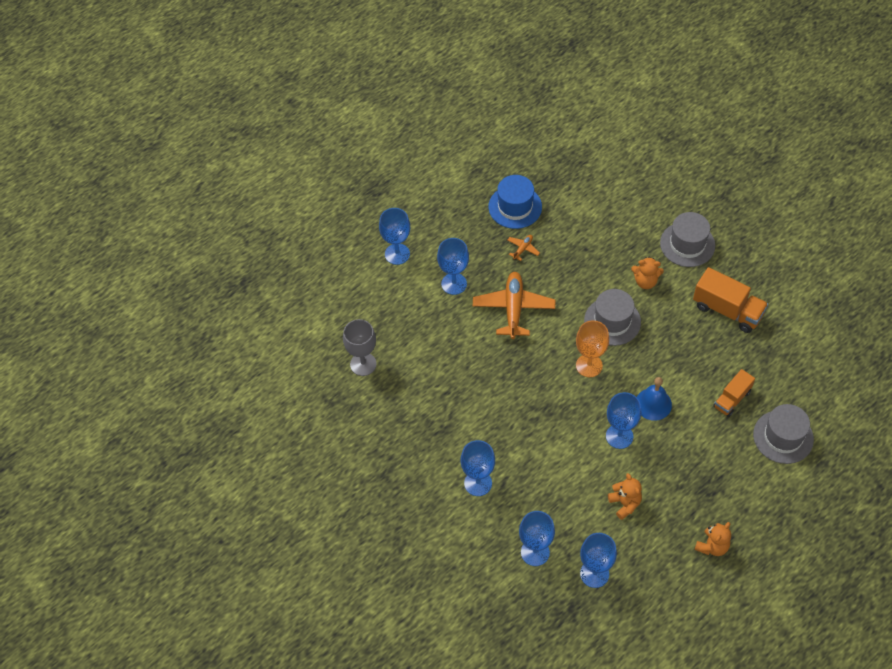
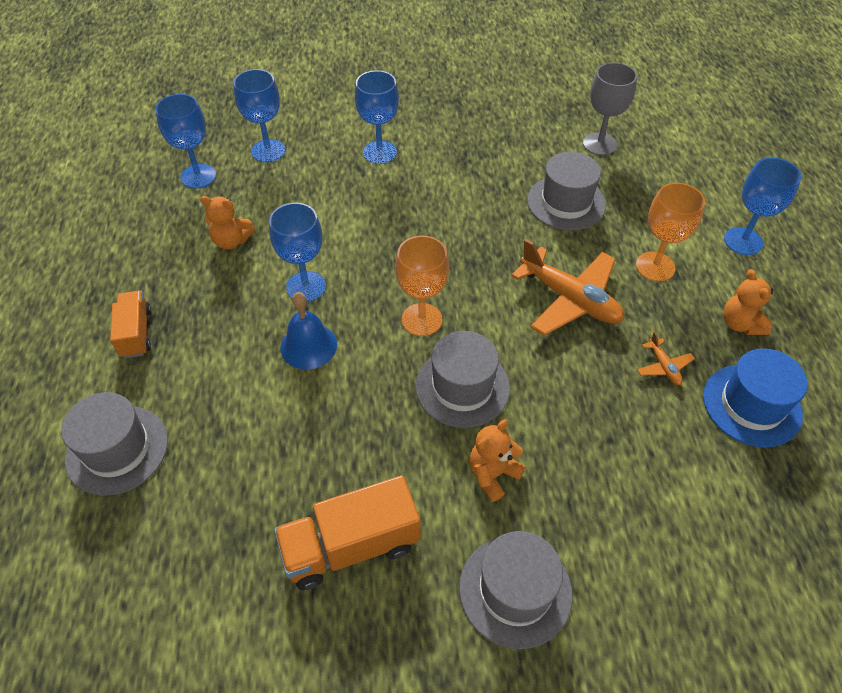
camera: 125 degrees right, 5 degrees down
blue goblet [437,238,469,295] -> orange goblet [636,183,705,281]
orange teddy bear [694,522,731,556] -> orange teddy bear moved to [723,269,773,335]
orange truck [713,369,755,417] -> orange truck moved to [110,291,151,358]
none -> grey hat [527,152,606,231]

